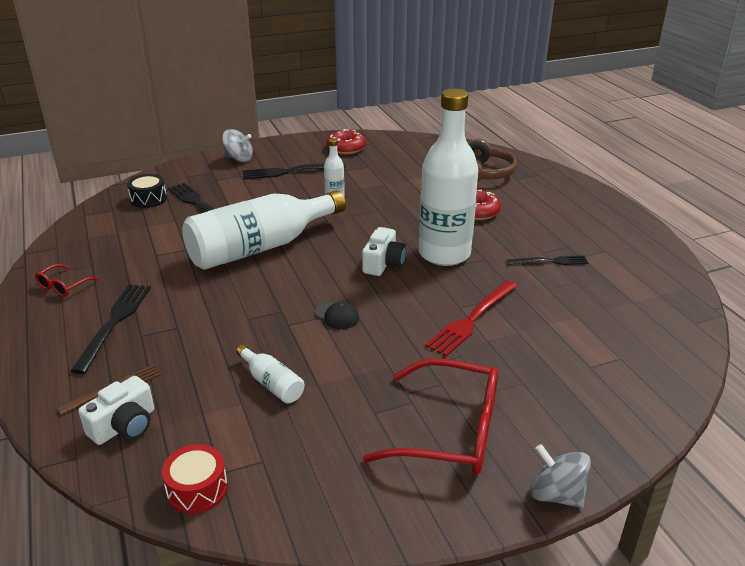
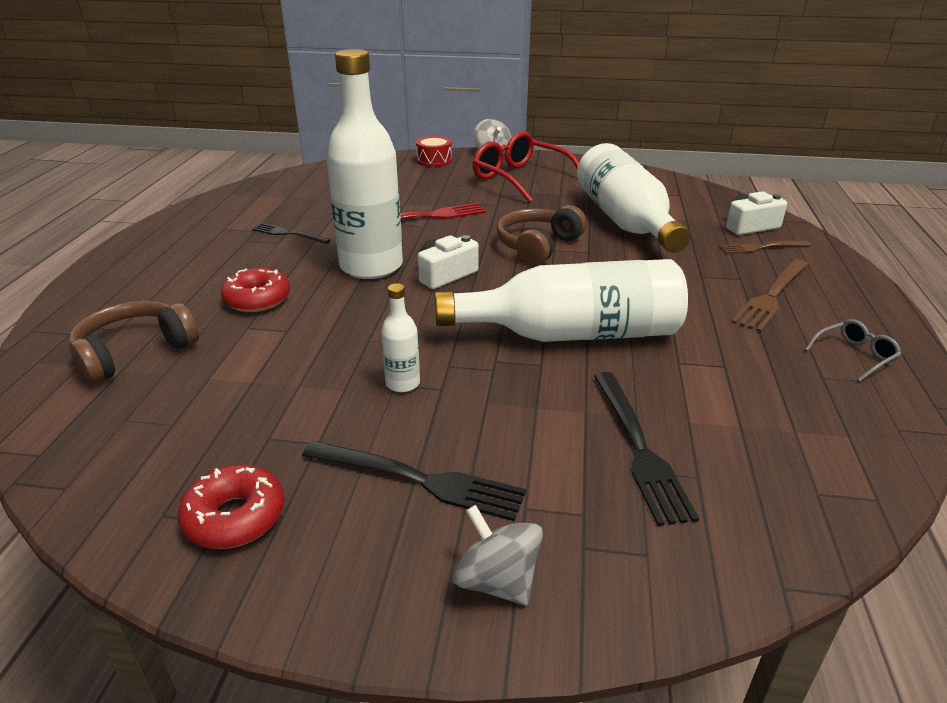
camera: 150 degrees left, 0 degrees up
red glasses [35,264,99,297] -> grey glasses [805,319,901,382]
black fork [71,284,151,374] -> brown fork [731,259,808,332]
black drum [127,174,167,208] -> none
red drum [162,444,228,514] -> red drum moved to [416,136,452,167]
white bottle [236,345,304,403] -> white bottle [577,143,690,253], size x2.37
black cap [315,302,359,329] -> brown headphones [497,205,587,265]

